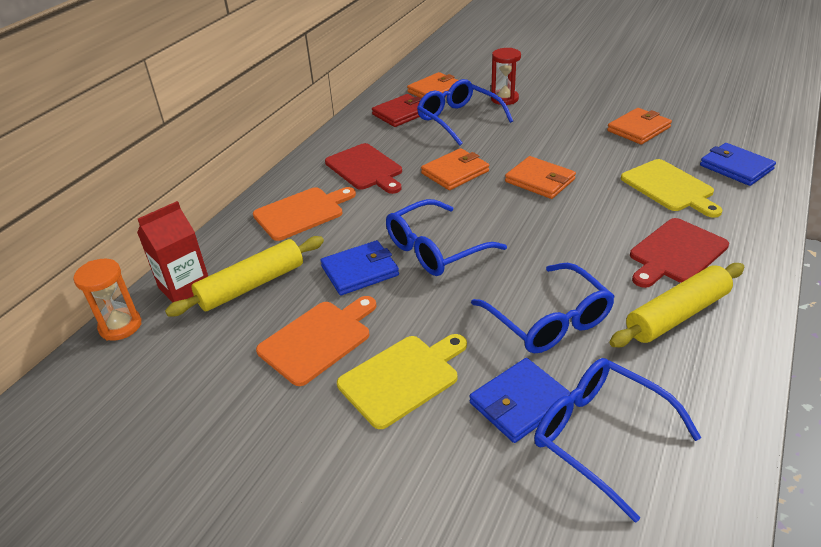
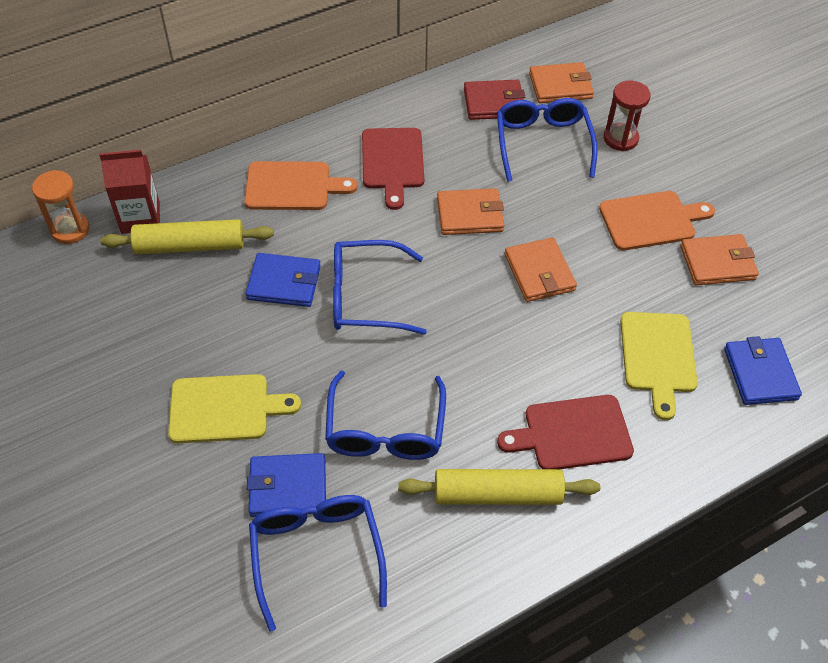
camera: 30 degrees right, 15 degrees up
orange cutting board [256,296,377,386] -> orange cutting board moved to [599,191,715,250]

